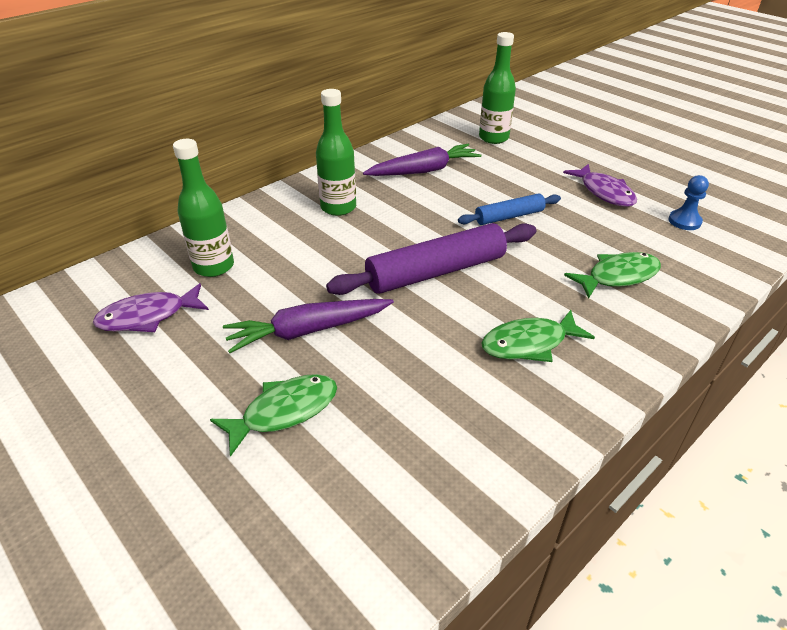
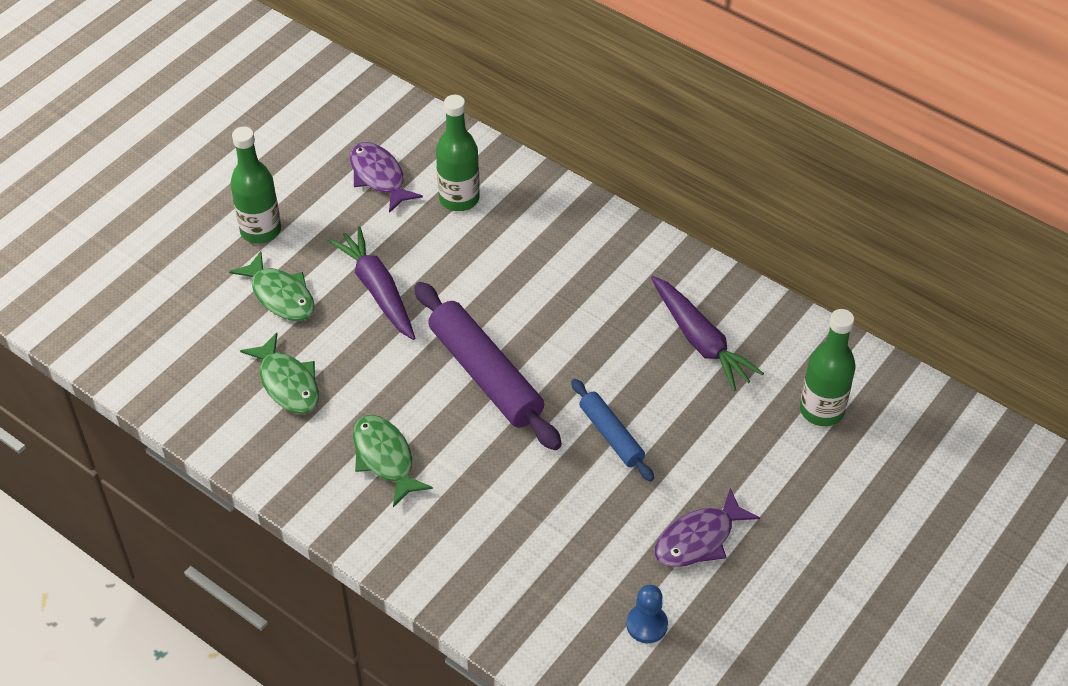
camera: 80 degrees right, 10 degrees up
green bottle [316,89,356,216] -> green bottle moved to [230,126,281,243]
green fish [564,252,661,299] -> green fish moved to [240,333,319,414]

